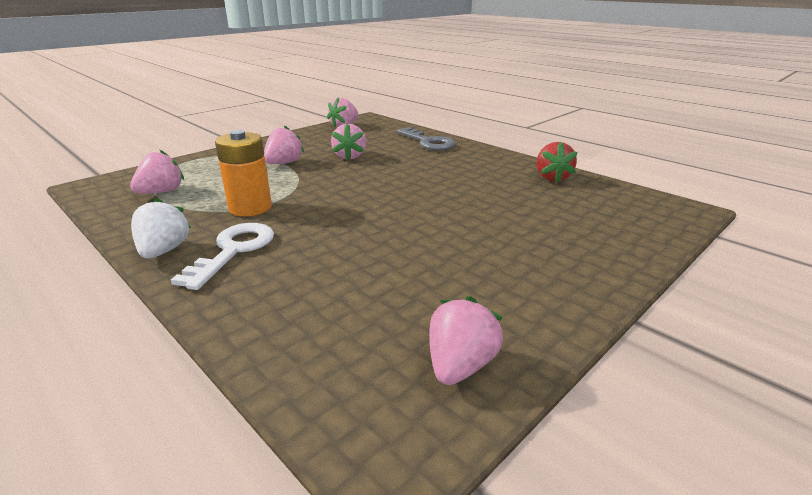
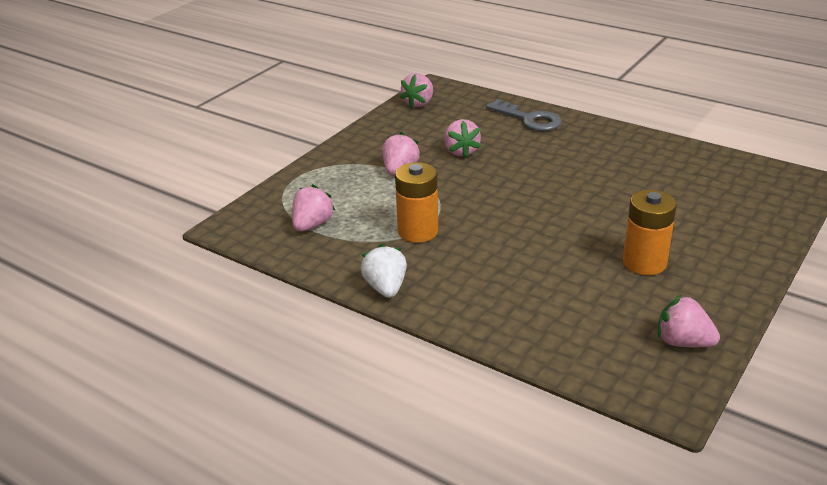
camera: 10 degrees left, 5 degrees up
white key [171,223,274,290] -> none
pink strawberry [429,296,503,385] -> pink strawberry turned 75 degrees counterclockwise [658,295,720,347]
red strawberry [537,142,578,183] -> none
none -> orange battery [623,190,677,275]

